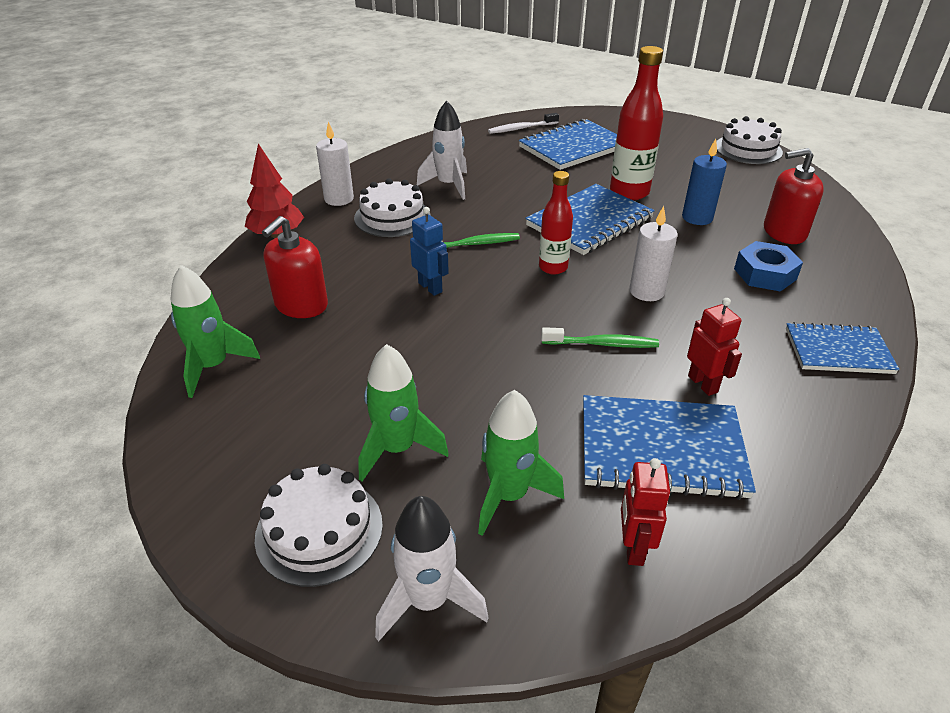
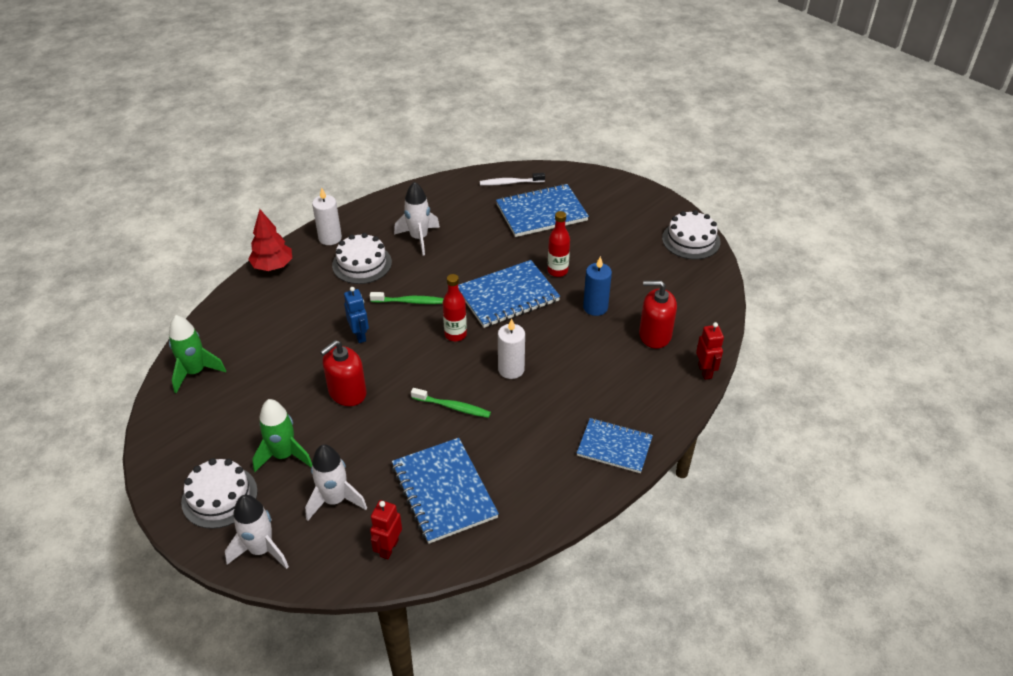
camera: 15 degrees right, 5 degrees up
red soap dispenser [262,216,328,318] -> red soap dispenser moved to [320,340,366,406]
green rocket [478,390,564,536] -> white rocket [305,444,367,521]
blue notebook [583,395,756,500] -> blue notebook turned 45 degrees clockwise [392,438,499,544]
red bottle [610,46,663,200] -> red bottle [548,211,570,277], size x0.63
red robot [687,298,742,396] -> red robot moved to [696,322,724,380]
blue nut [734,241,803,292] -> none

